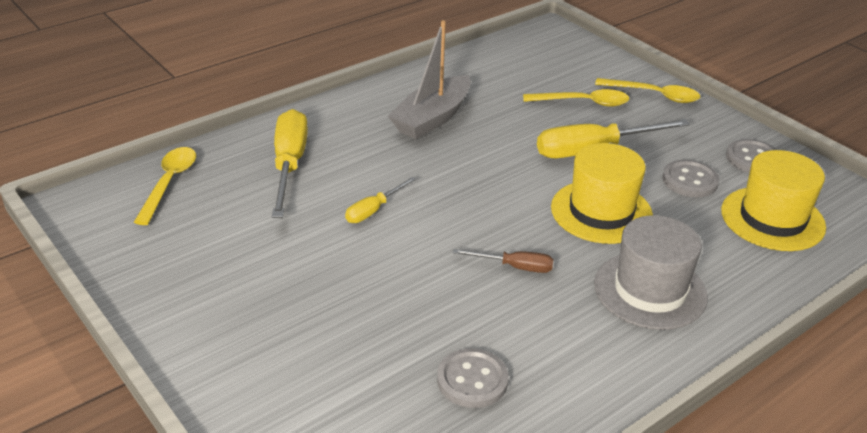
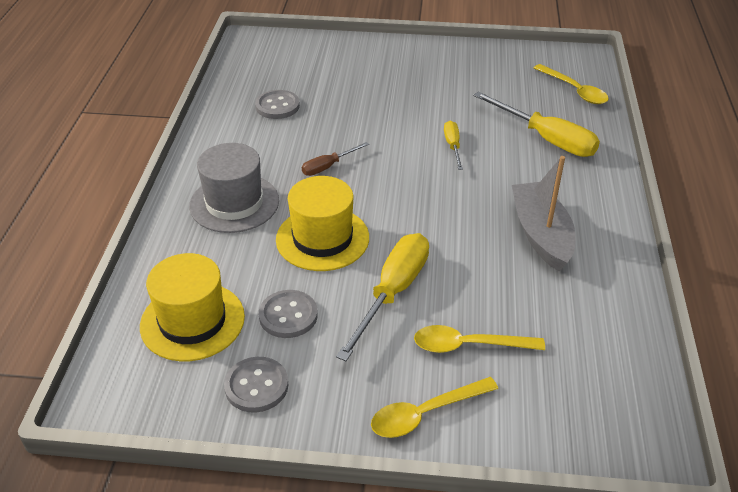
camera: 135 degrees right, 5 degrees up
yellow spoon [523,89,629,107] -> yellow spoon turned 45 degrees clockwise [414,325,545,353]

